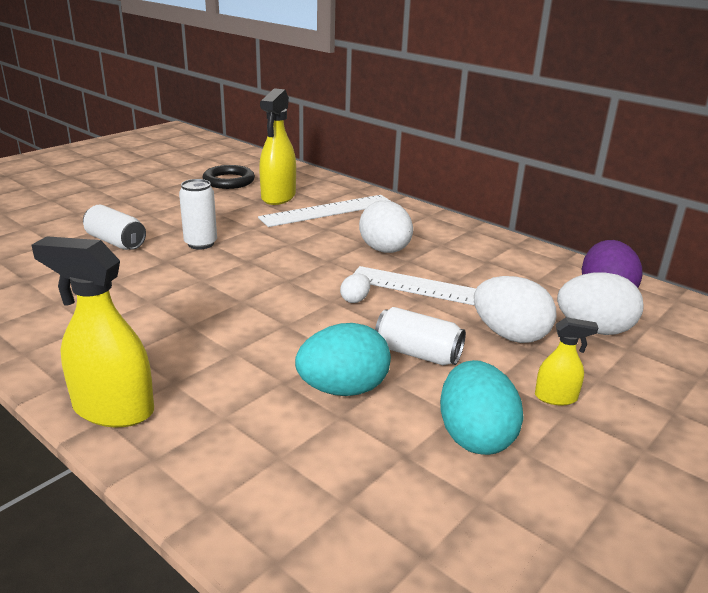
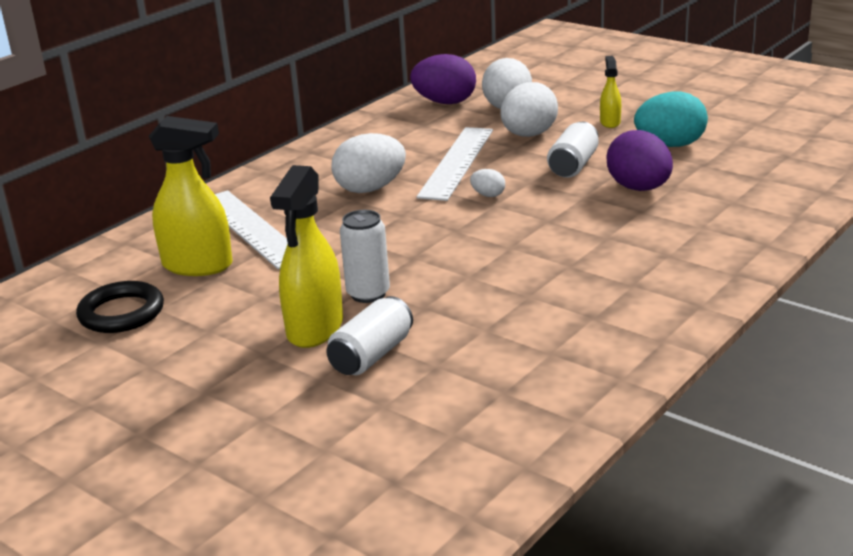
camera: 90 degrees left, 0 degrees up
yellow spray bottle [32,236,154,427] -> yellow spray bottle moved to [270,165,343,348]
turquoise egg [295,323,391,396] -> purple egg [607,130,673,191]

